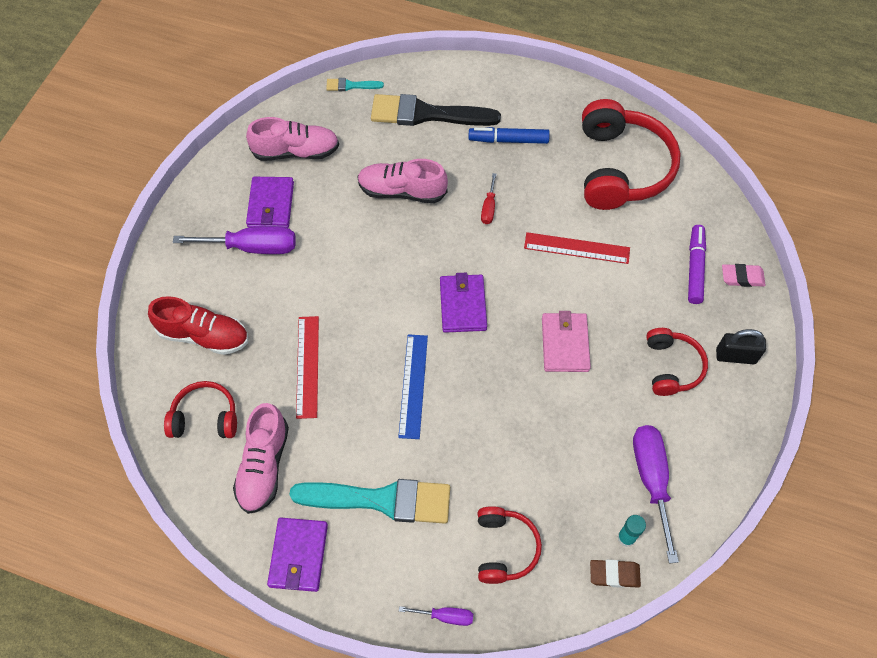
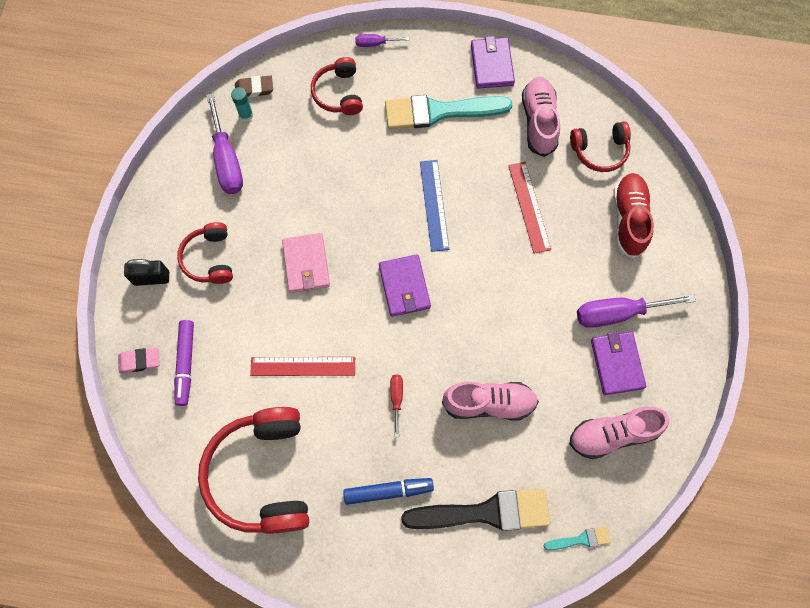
camera: 170 degrees right, 10 degrees up
red shoe [148,296,248,355] -> red shoe turned 90 degrees clockwise [613,173,654,258]

